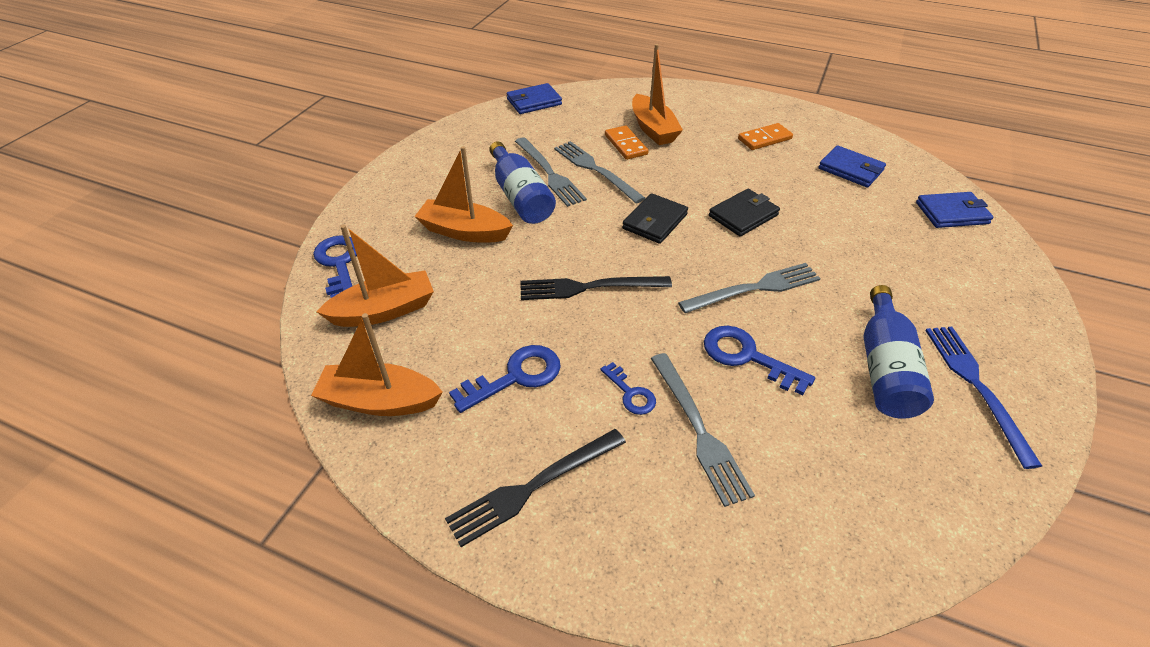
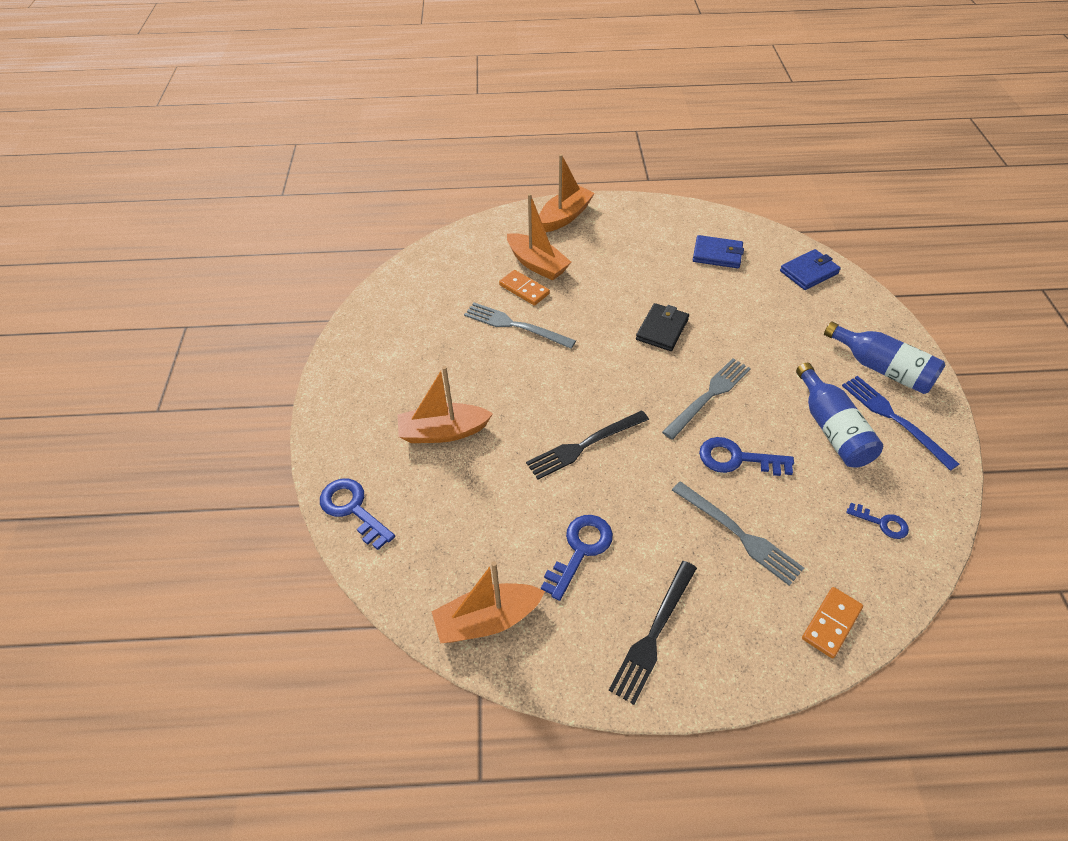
camera: 25 degrees left, 5 degrees up
orange boat [317,225,434,327] -> orange boat moved to [539,154,595,232]
blue bottle [489,141,556,224] -> blue bottle moved to [824,322,945,394]
blue wallet [507,83,562,114] -> none
grey fork [515,137,587,207] -> none
blue key [600,362,656,415] -> blue key moved to [846,503,909,539]
black wallet [622,193,688,244] -> none
orange domino [738,123,793,150] -> orange domino moved to [802,587,863,658]

